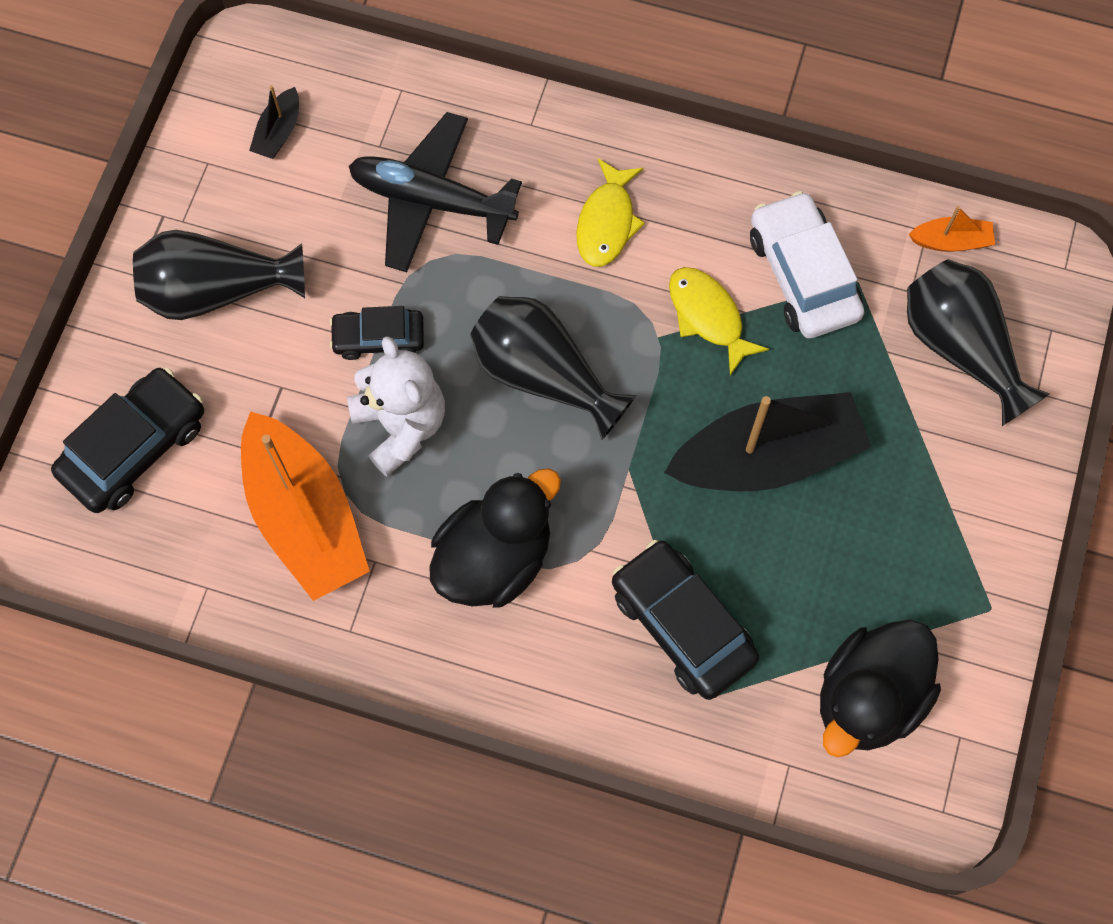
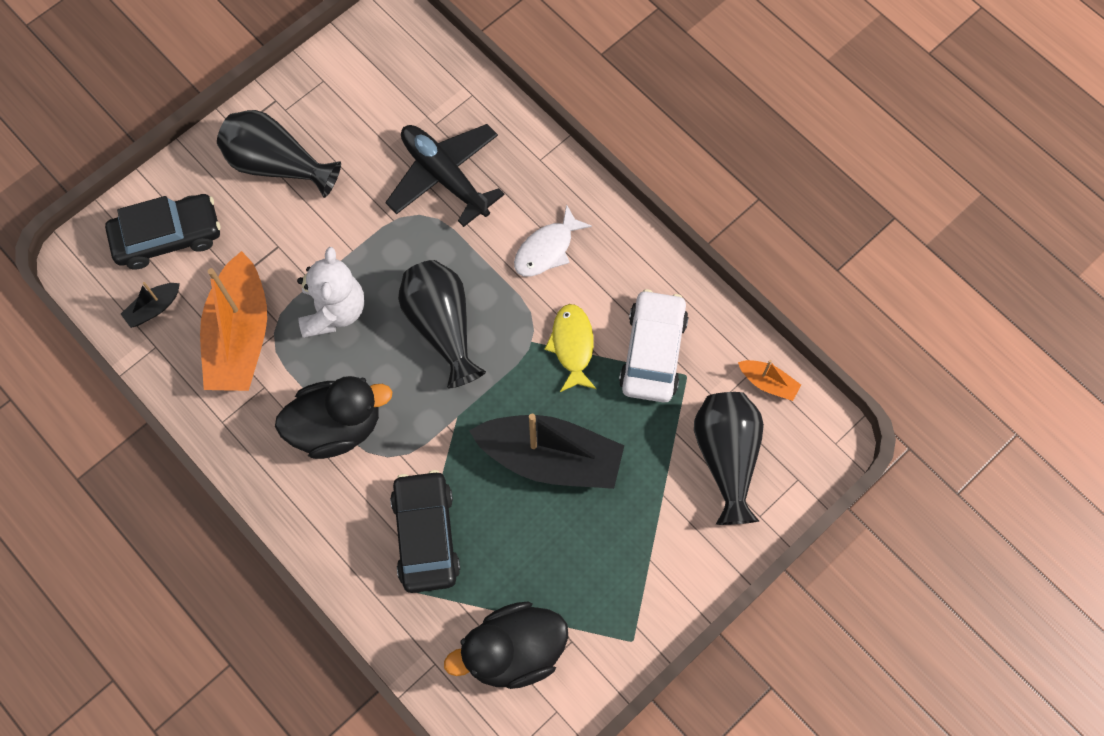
camera: 30 degrees right, 0 degrees up
black boat [249,85,299,159] -> black boat moved to [121,282,180,328]
black car [330,306,424,360] -> none
yellow fish [576,159,645,267] -> white fish [514,204,592,277]

